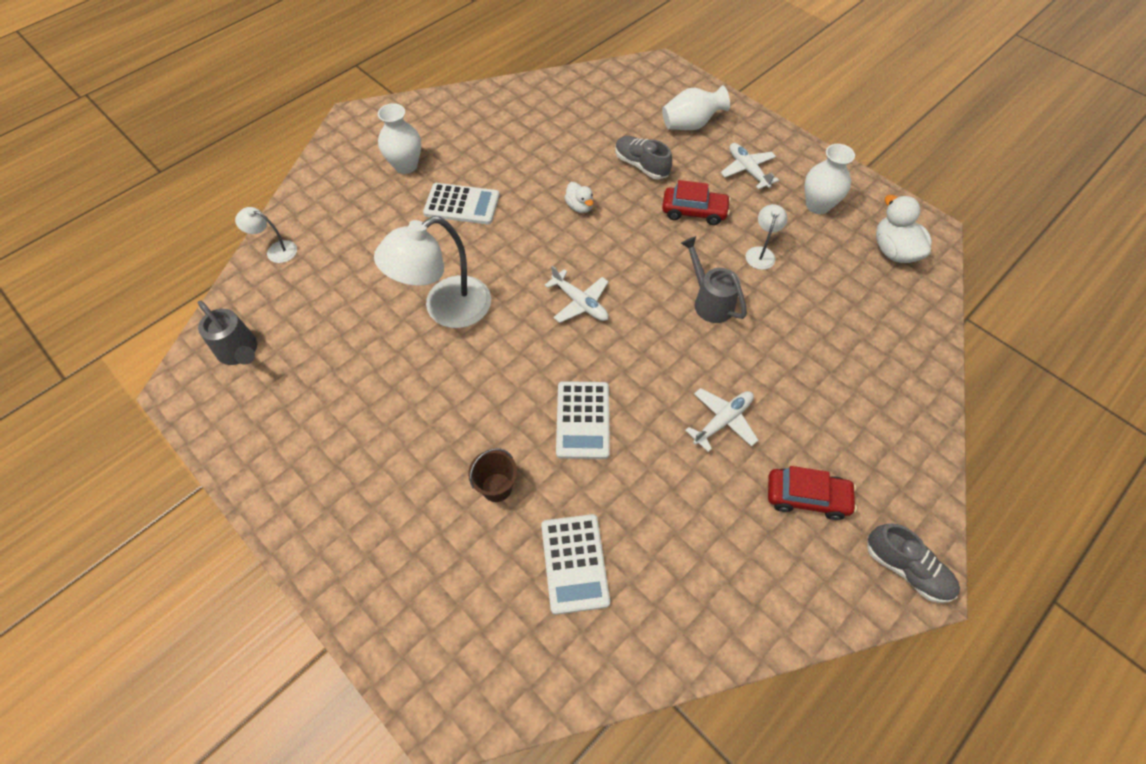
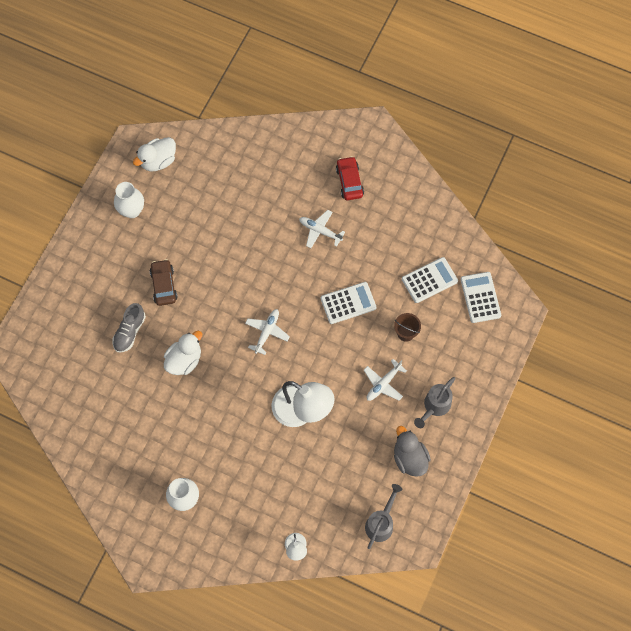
camera: 110 degrees left, 10 degrees up
white calculator [423,183,500,224] -> white calculator moved to [460,272,501,323]
white duck [564,182,594,213] -> white duck [164,331,202,375], size x1.69
white vase [662,85,730,130] -> none
red car [662,180,731,225] -> brown car [150,259,178,306]
grey watering can [680,236,747,323] -> grey watering can moved to [414,377,455,428]
white plane [721,143,779,189] -> white plane moved to [364,359,407,401]
white lamp [746,204,788,270] -> none
grey shoe [868,524,960,603] -> none
none -> grey duck [394,426,431,477]

